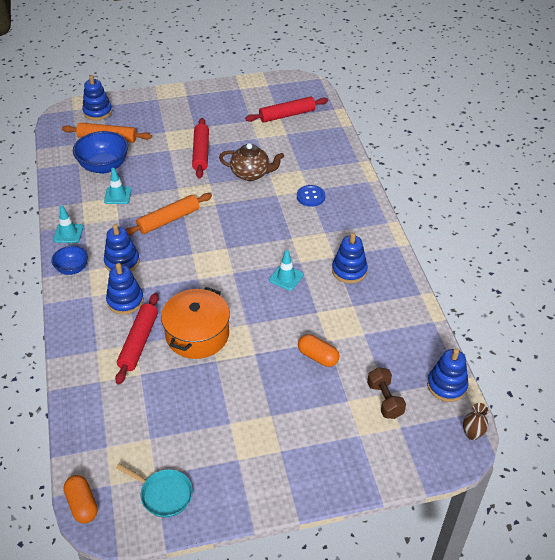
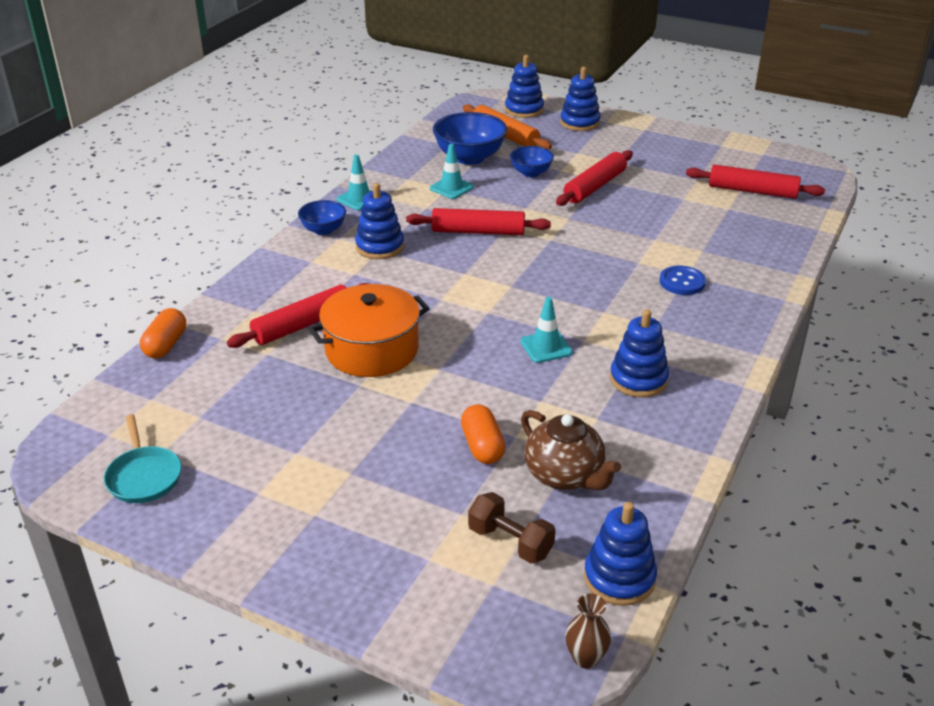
camera: 40 degrees right, 10 degrees down
orange capsule [64,475,98,523] -> orange capsule moved to [140,308,186,358]
blue stacking toy [106,263,144,315] -> blue stacking toy moved to [560,67,601,131]
orange rolling pin [126,193,212,236] -> red rolling pin [406,208,551,235]
brown teapot [219,143,284,181] -> brown teapot moved to [521,410,621,490]
brown dumbbell [367,367,406,419] -> brown dumbbell turned 75 degrees counterclockwise [468,492,556,564]
none -> blue bowl [510,146,554,177]

